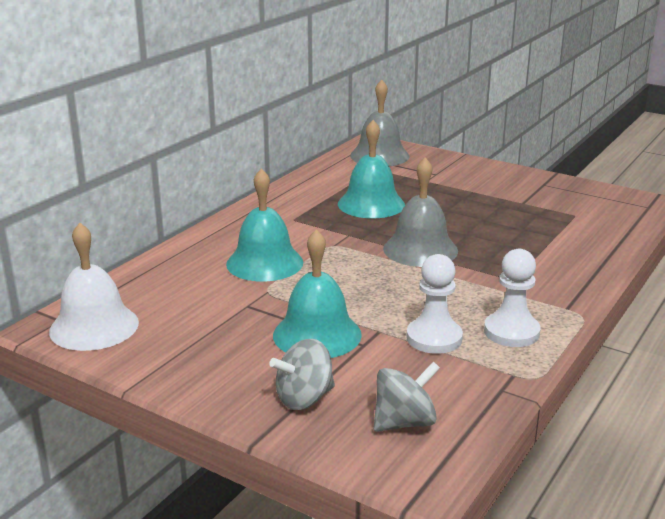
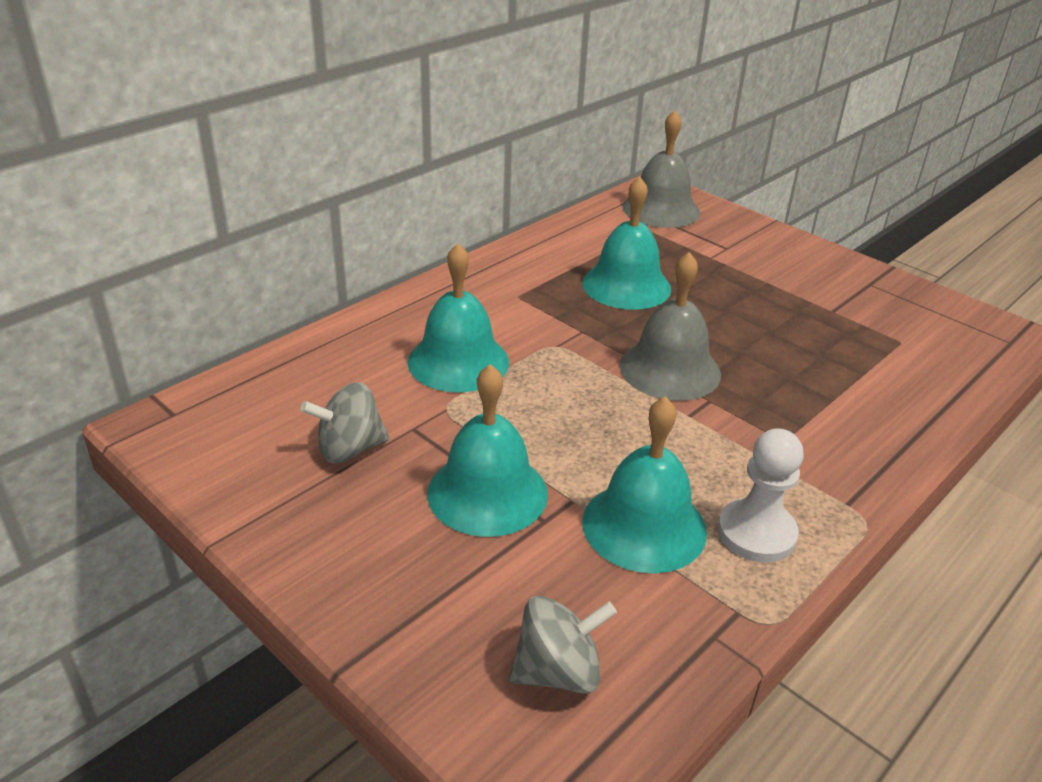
camera: 10 degrees right, 10 degrees up
white bell [49,223,139,351] -> none
grey spinning top [269,339,335,410] -> grey spinning top moved to [300,382,389,464]
white pawn [406,254,463,354] -> turquoise bell [582,396,707,573]

